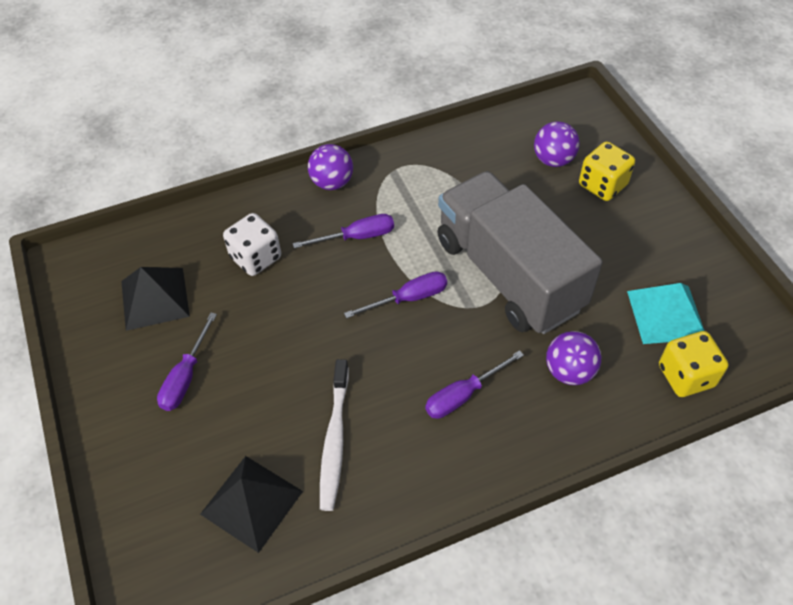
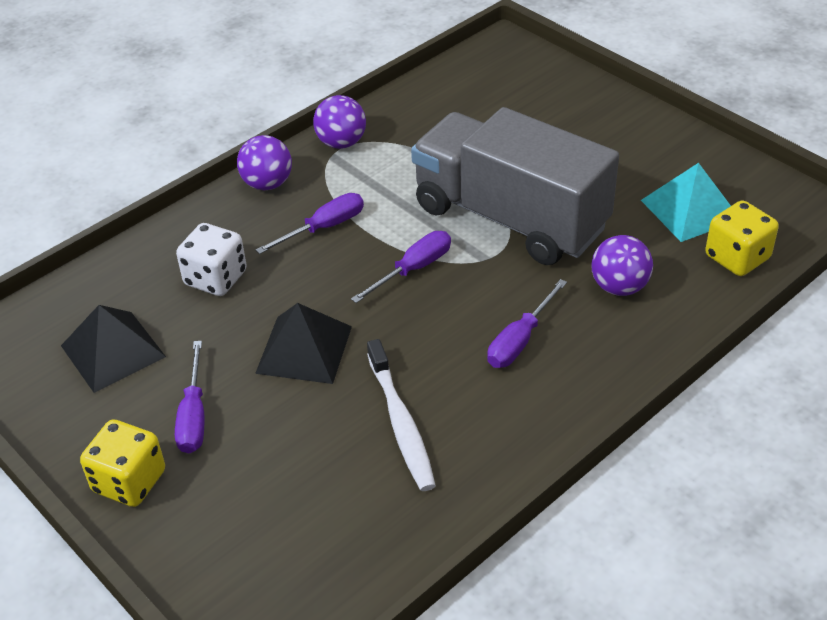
camera: 20 degrees left, 10 degrees down
black pyramid [200,456,303,553] -> black pyramid moved to [255,303,352,384]
purple ball [534,121,580,167] -> purple ball moved to [313,95,366,149]
yellow dice [579,141,635,201] -> yellow dice moved to [80,419,165,507]

